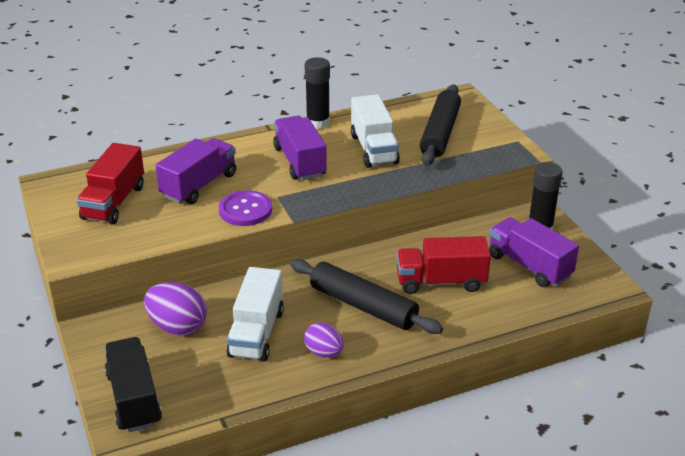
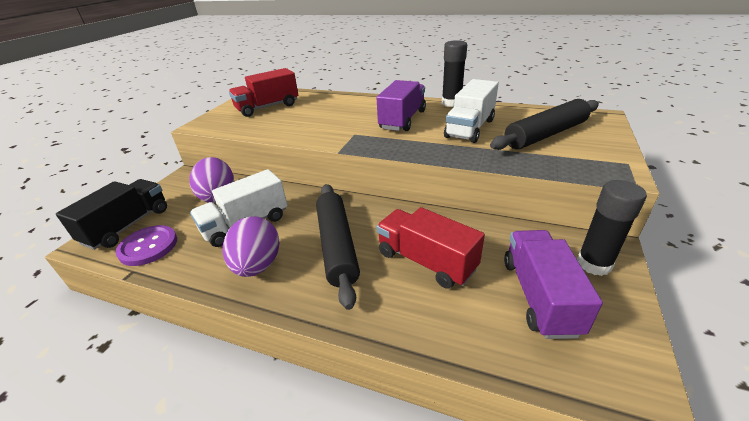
camera: 45 degrees right, 0 degrees up
purple truck [156,138,236,204] -> none
purple button [219,190,272,226] -> purple button moved to [116,225,177,266]
purple egg [304,322,344,358] -> purple egg [223,216,280,277], size x1.55

